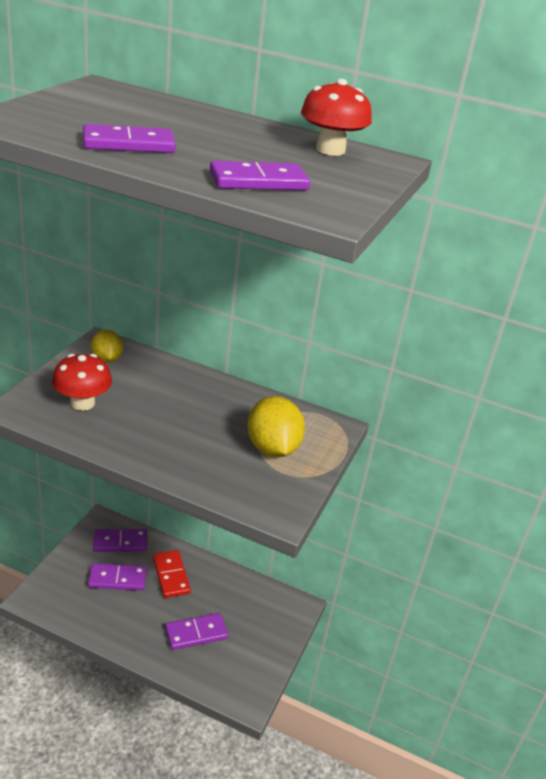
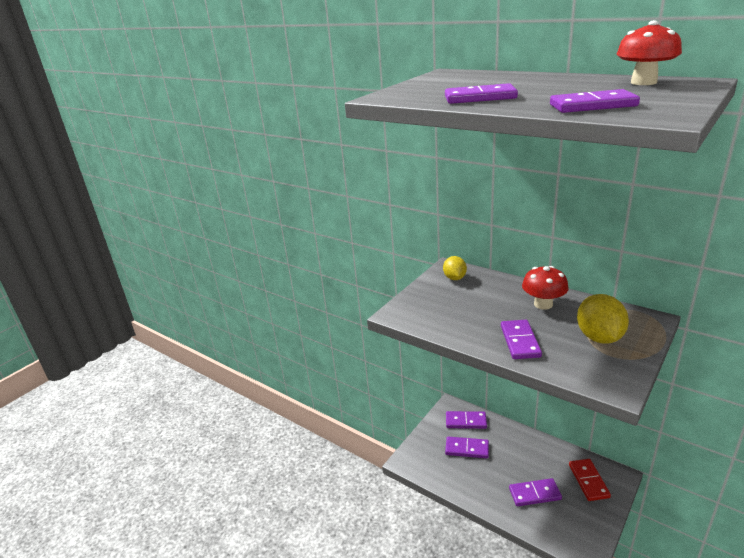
camera: 20 degrees right, 5 degrees down
red mushroom [52,354,112,411] -> red mushroom moved to [522,266,569,310]
red domino [153,550,191,598] -> red domino moved to [569,459,611,501]
none -> purple domino [501,320,542,359]

